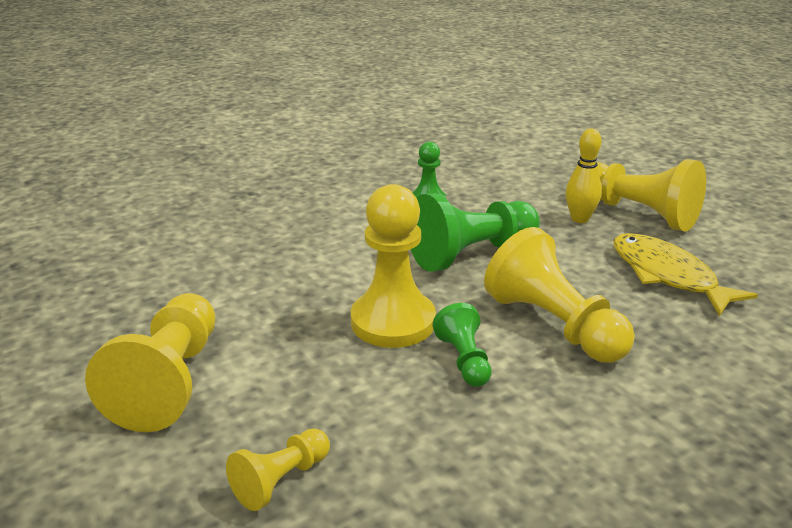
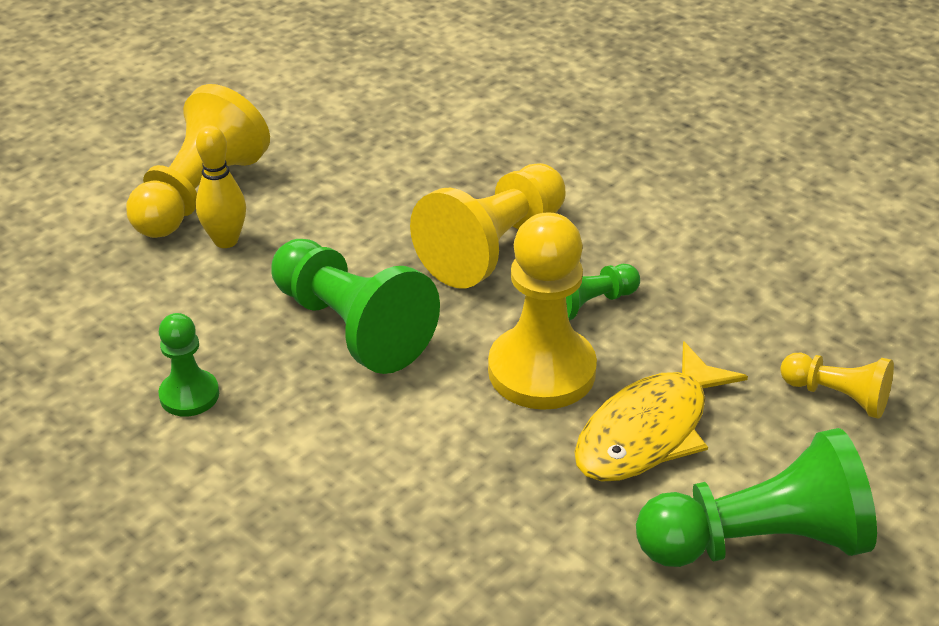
camera: 105 degrees left, 10 degrees up
yellow pawn [85,293,215,432] -> green pawn [636,428,877,567]
yellow fish [613,233,758,317] -> yellow fish moved to [574,341,748,482]

